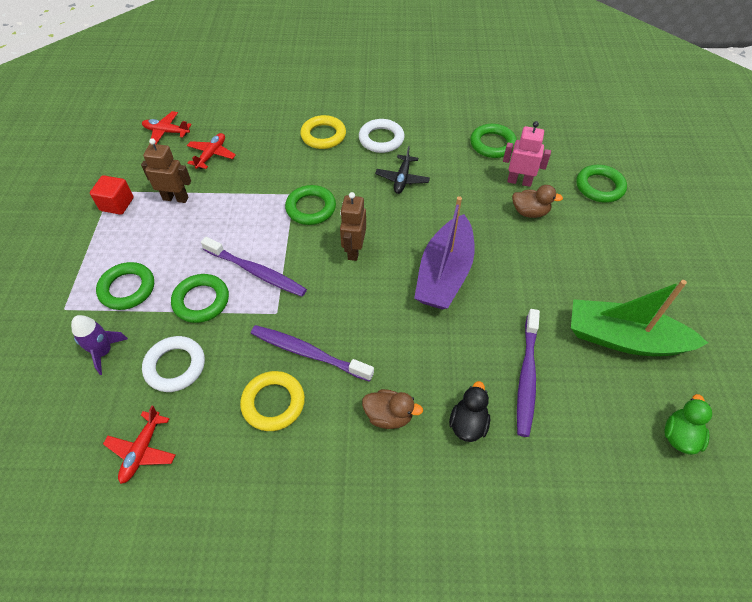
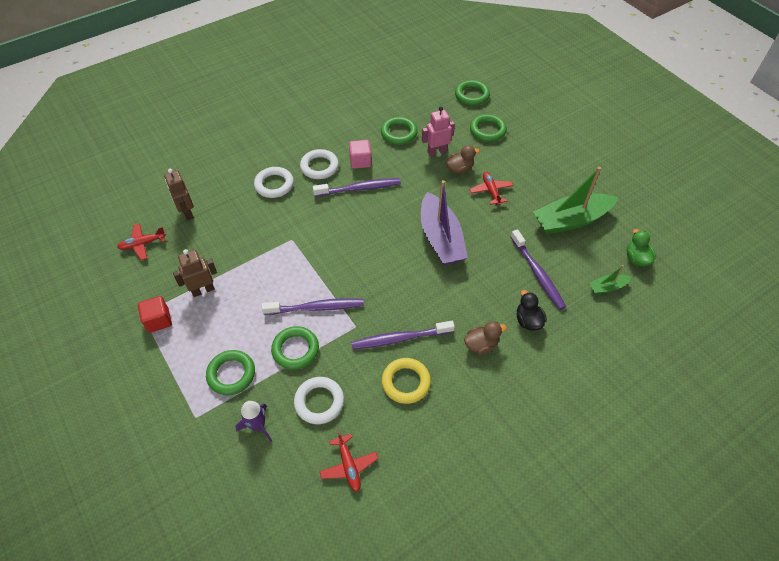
camera: 35 degrees left, 0 degrees up
red plane [187,133,236,169] -> red plane moved to [469,172,514,205]
green ring [285,185,336,225] -> green ring moved to [455,80,490,106]
yellow ring [300,115,346,149] -> white ring [254,167,294,198]
brown robot [340,192,366,261] -> brown robot moved to [164,169,194,220]
black plane [375,146,430,194] -> purple toothbrush [313,178,401,197]
none -> pink cube [349,140,372,169]
none -> green boat [589,265,631,294]

